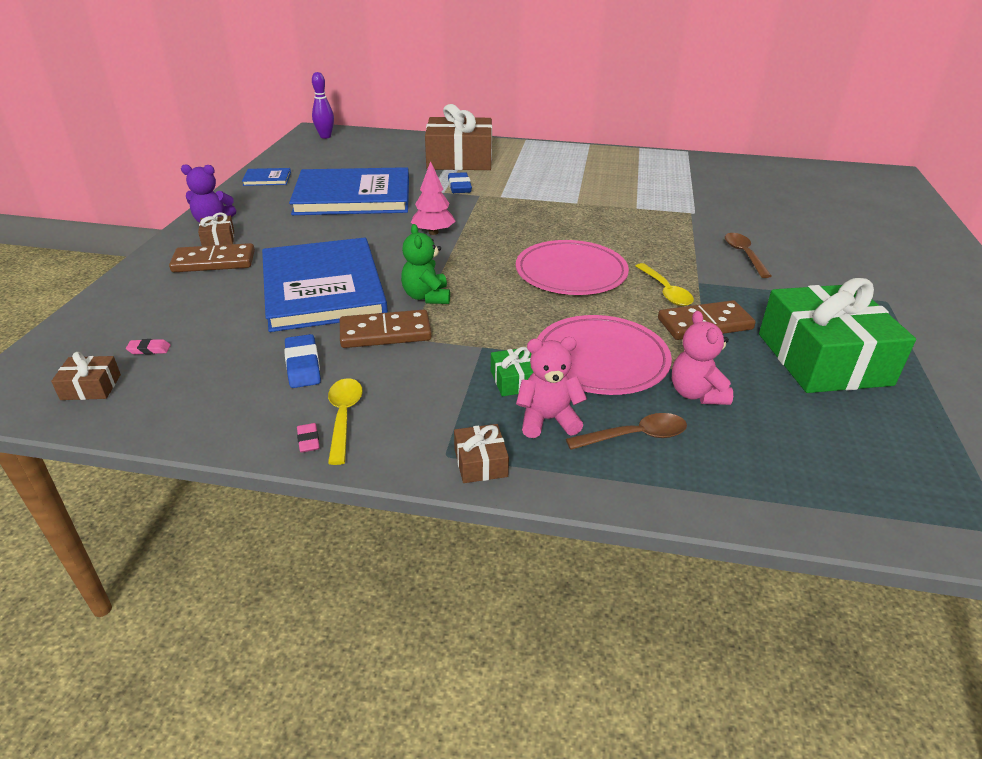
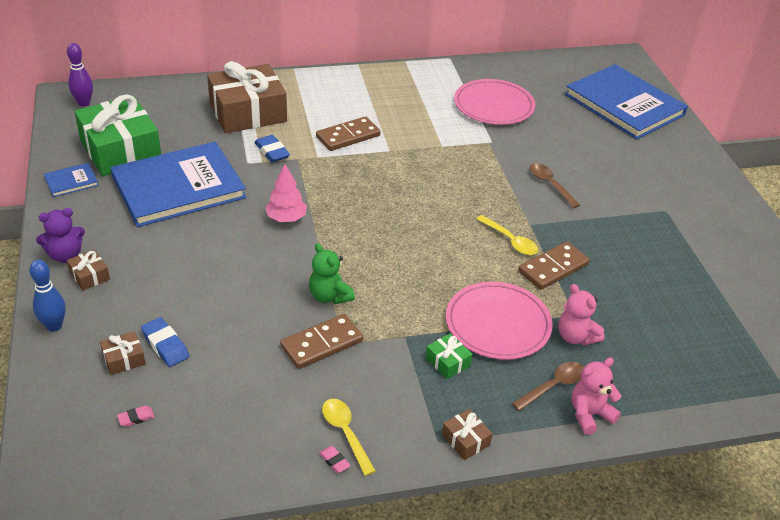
camera: 25 degrees left, 5 degrees up
brown gift [51,352,121,400] -> brown gift moved to [100,331,145,375]
brown domino [169,243,255,272] -> brown domino moved to [316,116,381,151]
blue book [262,238,388,332] -> blue book moved to [565,64,688,139]
blue eraser [284,334,321,388] -> blue eraser moved to [141,317,189,367]
pink plate [516,240,629,295] -> pink plate moved to [454,79,535,125]
pink teddy bear [516,337,587,438] -> pink teddy bear moved to [571,357,621,435]
green gift [759,278,916,393] -> green gift moved to [75,94,161,176]
none -> blue bowling pin [29,260,66,332]

